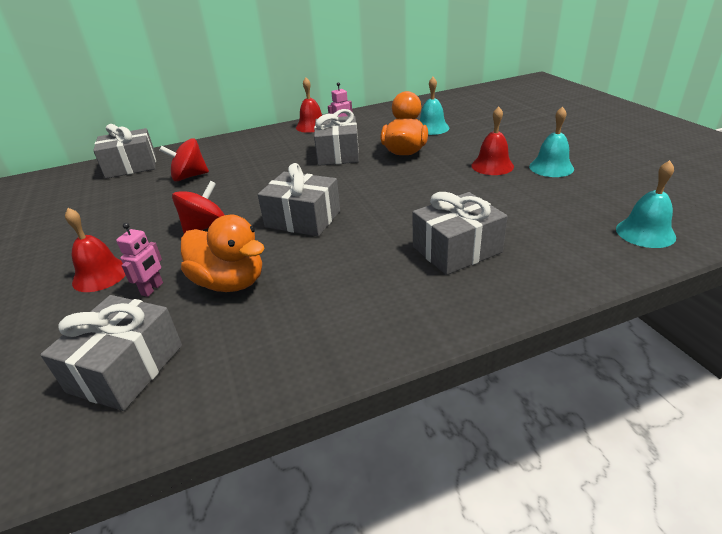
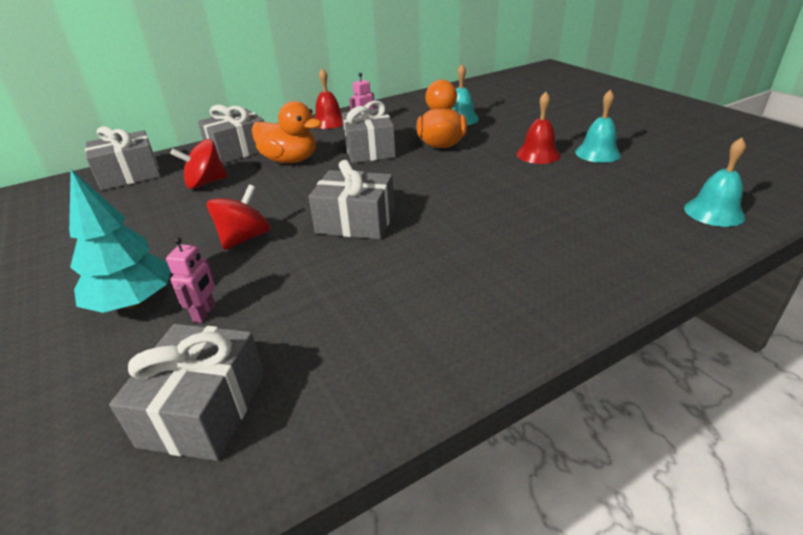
camera: 10 degrees left, 0 degrees up
red bell [65,208,126,292] -> turquoise tree [69,170,171,313]
orange duck [181,215,265,292] -> orange duck moved to [252,101,322,163]
grey gift [413,192,508,275] -> grey gift moved to [198,104,264,164]

